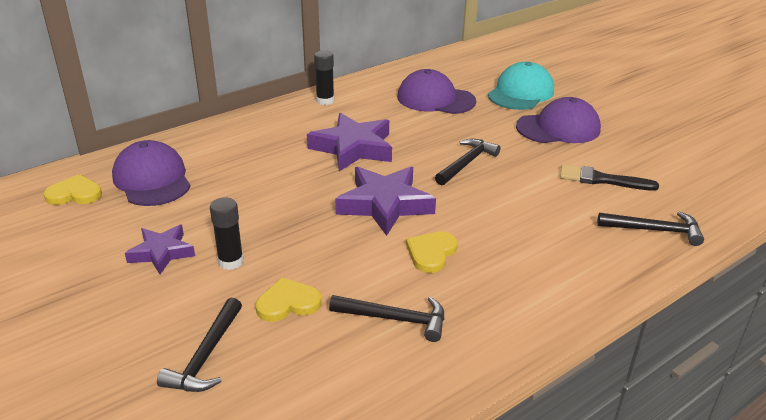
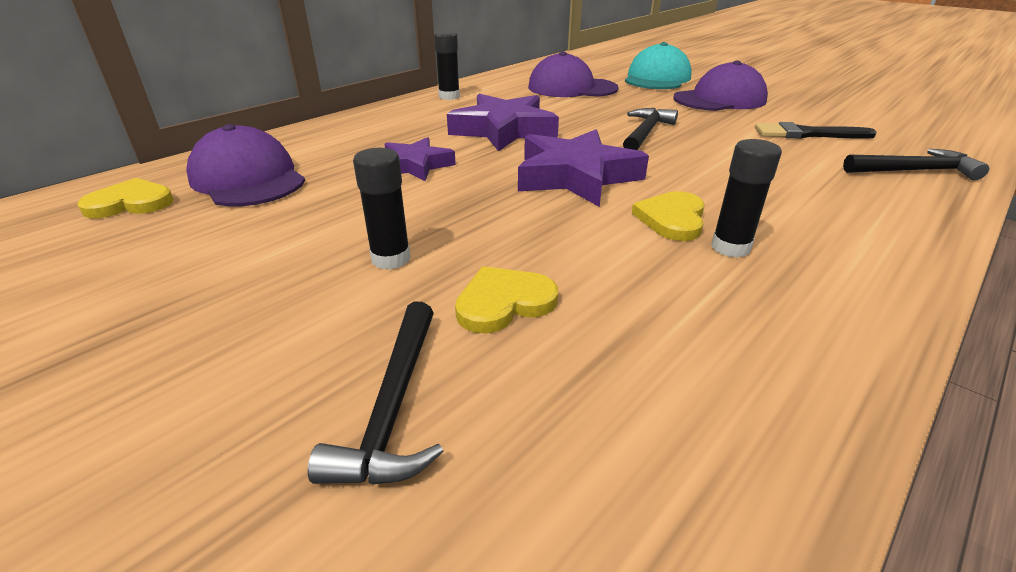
camera: 10 degrees left, 0 degrees up
purple star [125,225,195,274] -> purple star moved to [384,137,456,181]
black hammer [329,295,444,342] -> none
none -> black glue stick [711,139,782,258]

